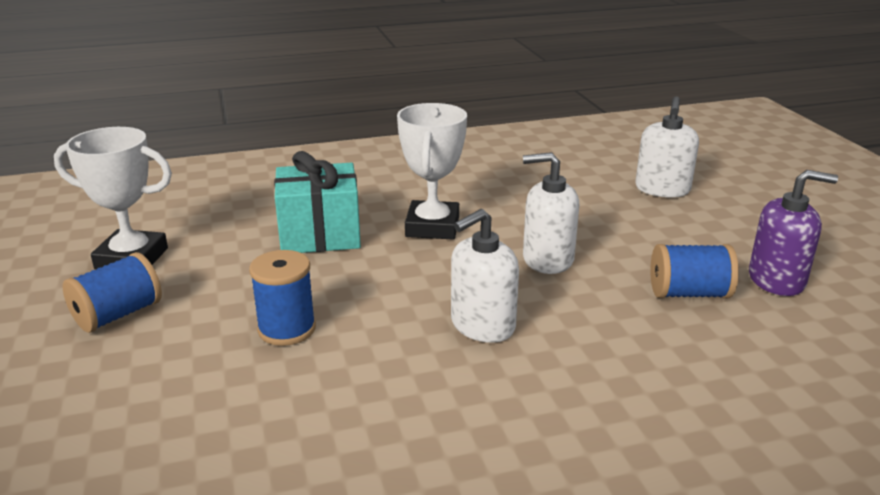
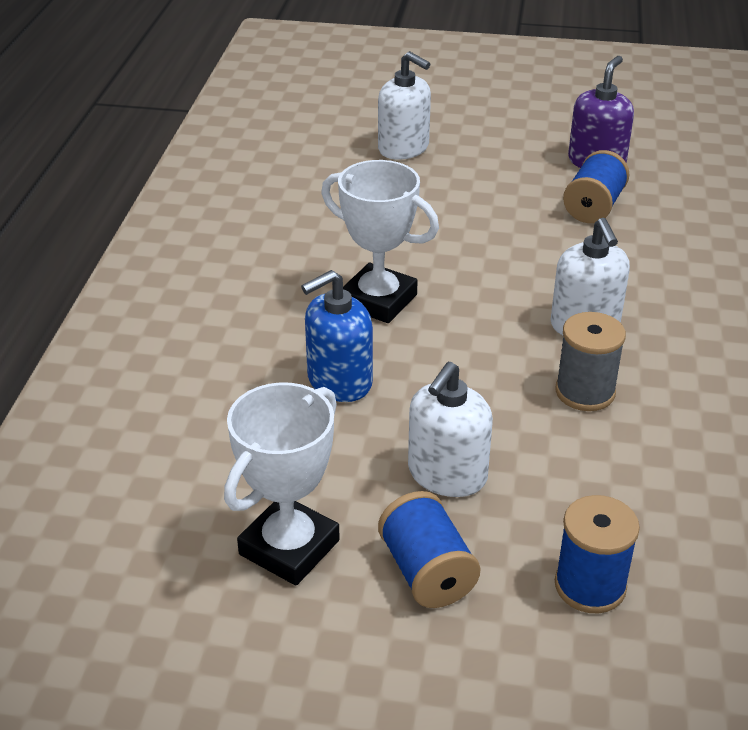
camera: 65 degrees left, 10 degrees up
blue spool [249,250,316,346] -> blue spool moved to [555,495,640,613]
turquoise gift [274,151,361,253] -> blue soap dispenser [301,270,373,402]
white soap dispenser [523,152,579,274] -> white soap dispenser moved to [408,362,493,497]
none -> grey spool [555,312,626,411]

